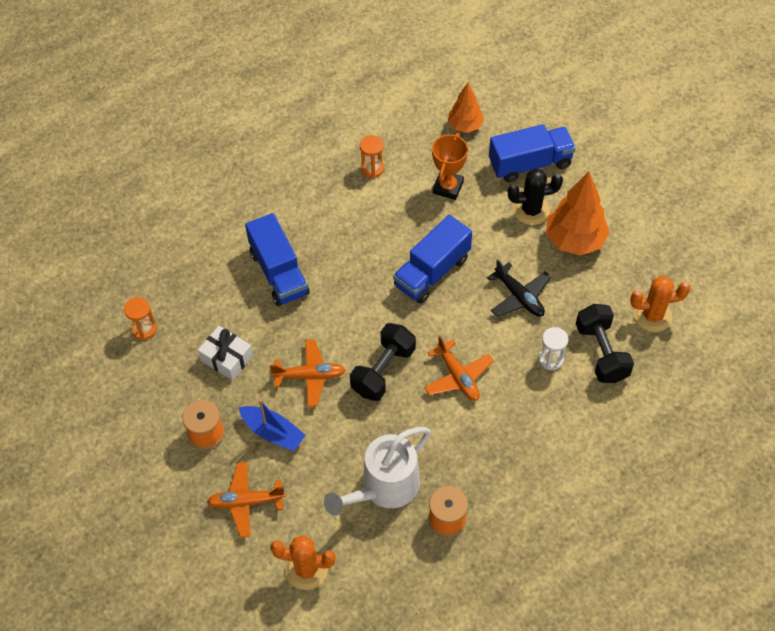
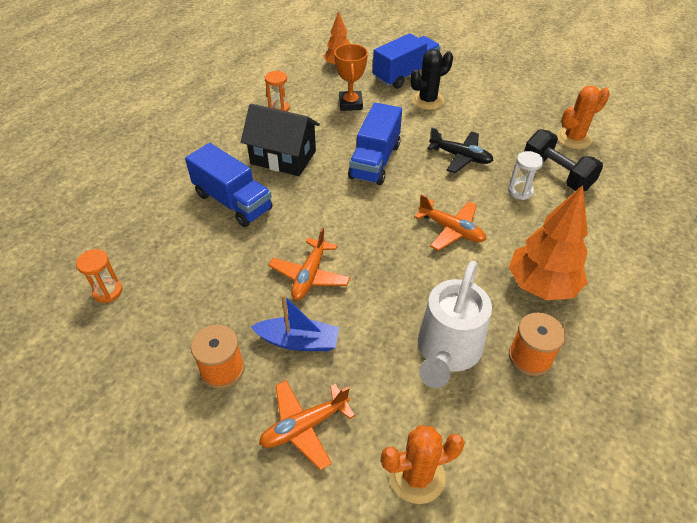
camera: 25 degrees left, 10 degrees down
white gift [198,326,253,380] -> none
orange plane [270,339,345,407] -> orange plane turned 135 degrees clockwise [269,228,350,300]
black dumbbell [350,323,416,401] -> none
orange tree [546,172,610,256] -> orange tree moved to [508,185,588,300]
none -> black house [241,104,320,176]

